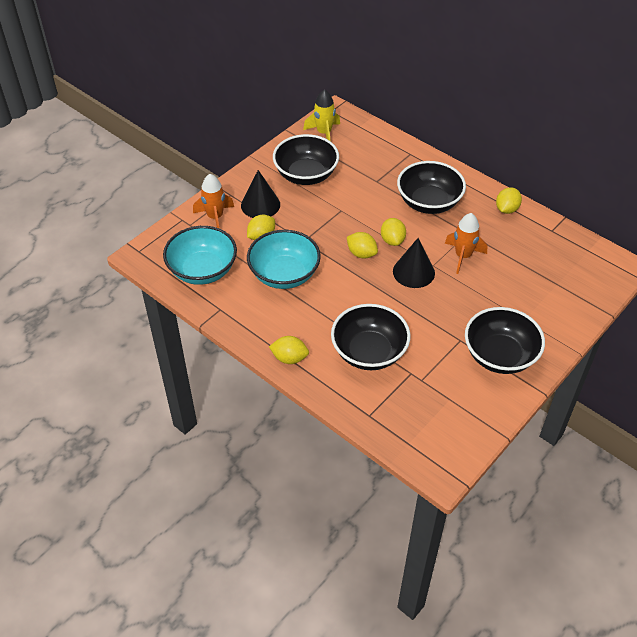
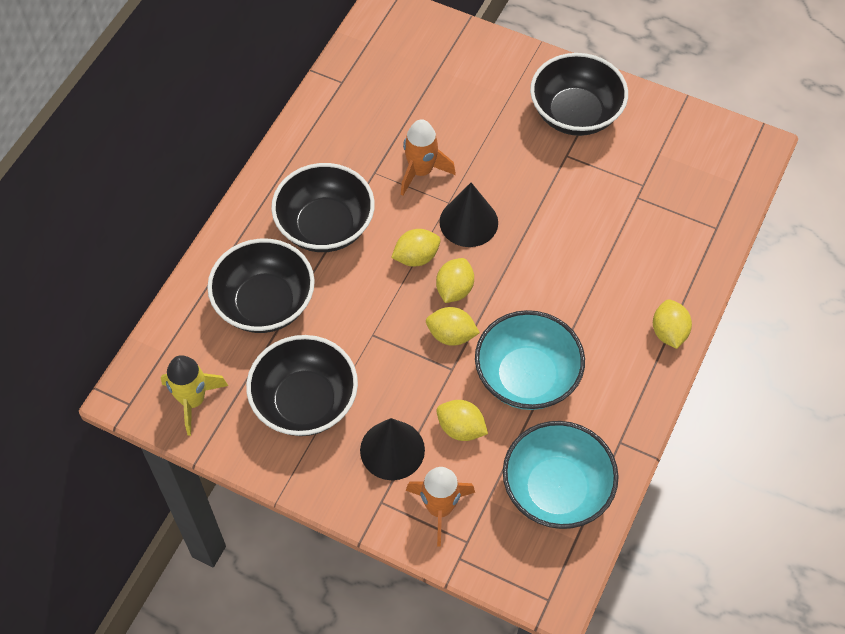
camera: 105 degrees left, 10 degrees up
black bowl [331,304,411,370] -> black bowl moved to [207,238,315,333]
yellow lemon [496,187,522,214] -> yellow lemon moved to [426,307,480,346]

